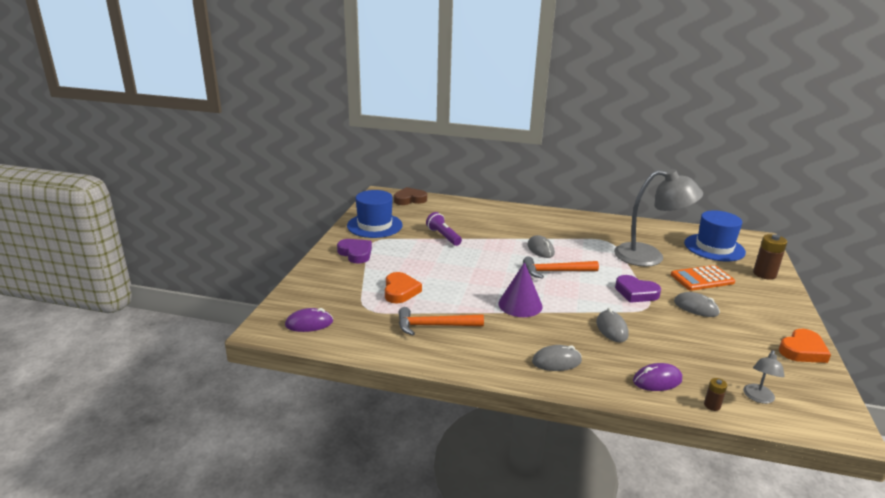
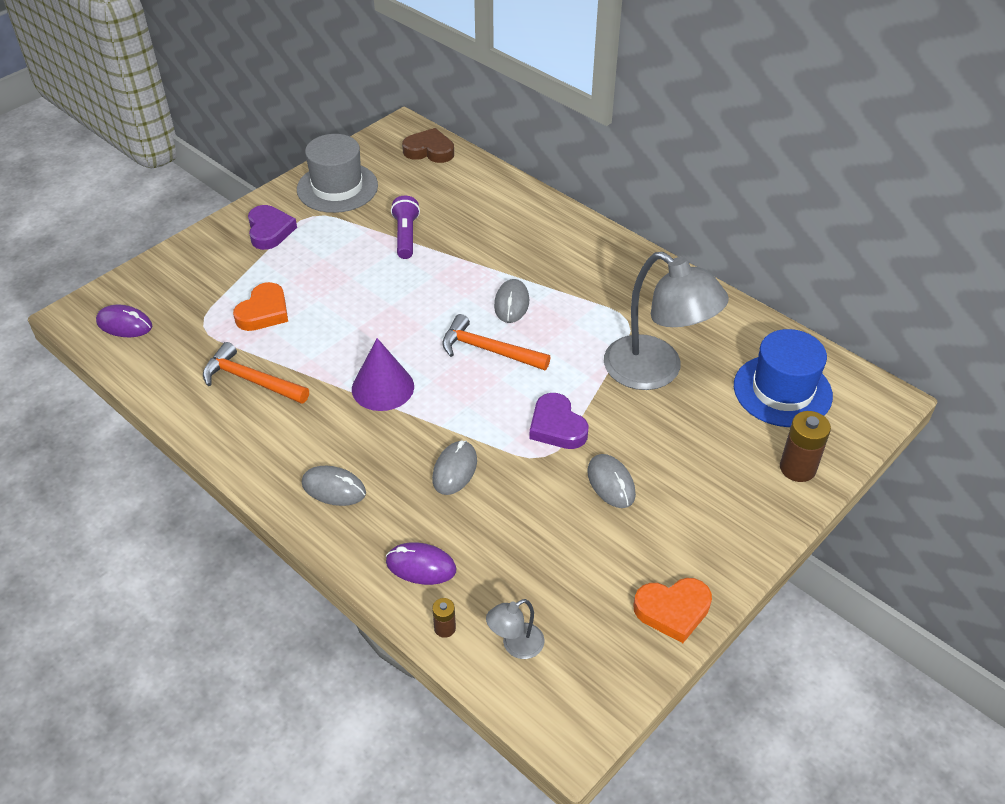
camera: 30 degrees right, 20 degrees up
blue hat [347,190,403,238] -> grey hat [297,134,378,213]
orange calculator [671,265,735,291] -> none

